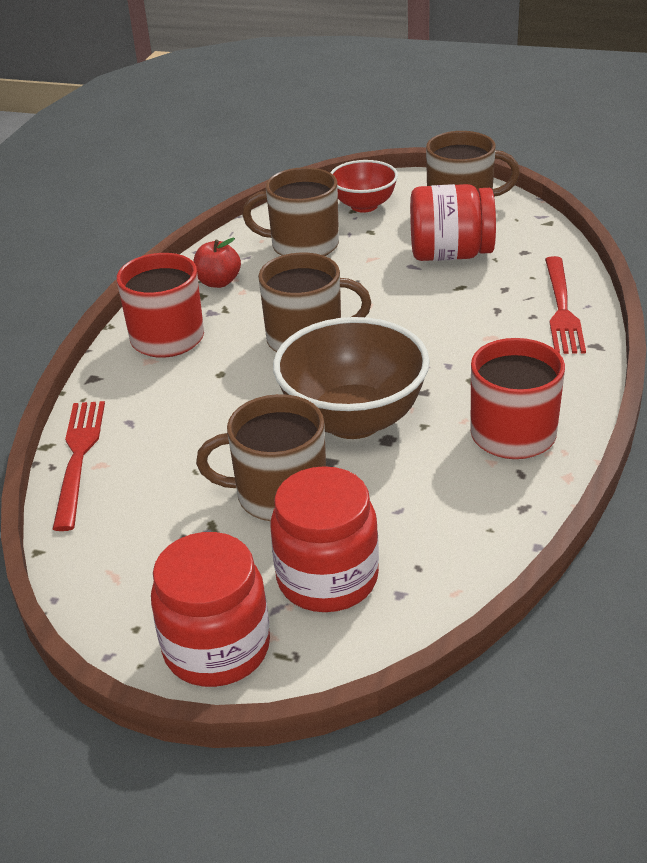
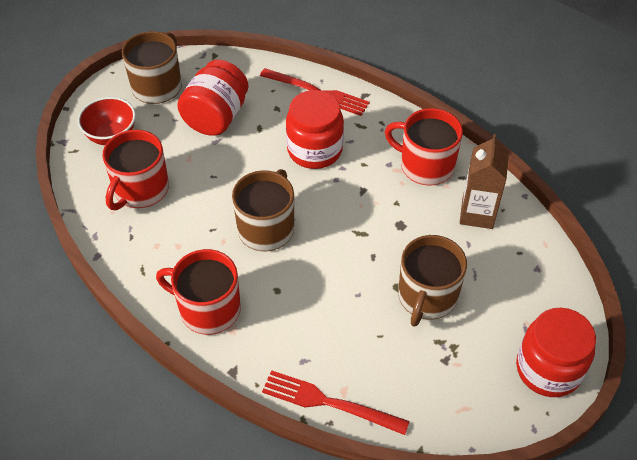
camera: 70 degrees left, 15 degrees up
red apple [193,238,241,288] -> none
brown mug [242,167,339,256] -> red mug [102,130,169,210]
red jar [270,466,379,612] -> red jar moved to [286,90,344,169]
brown bowl [273,317,430,439] -> none
none -> brown carton [460,134,509,229]

